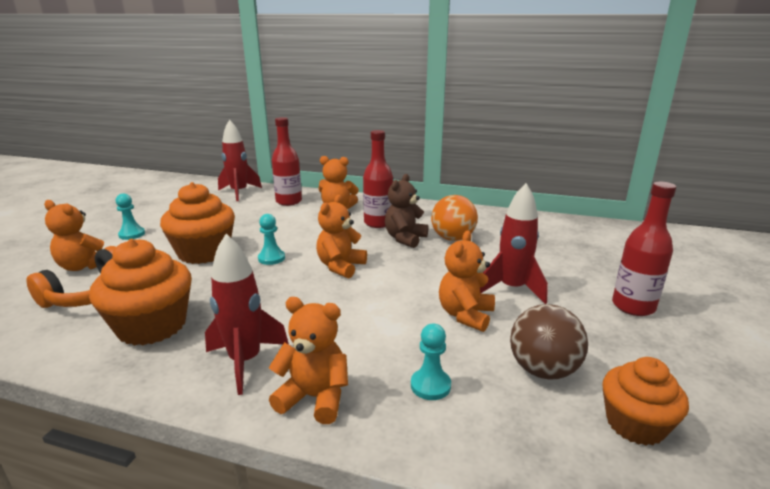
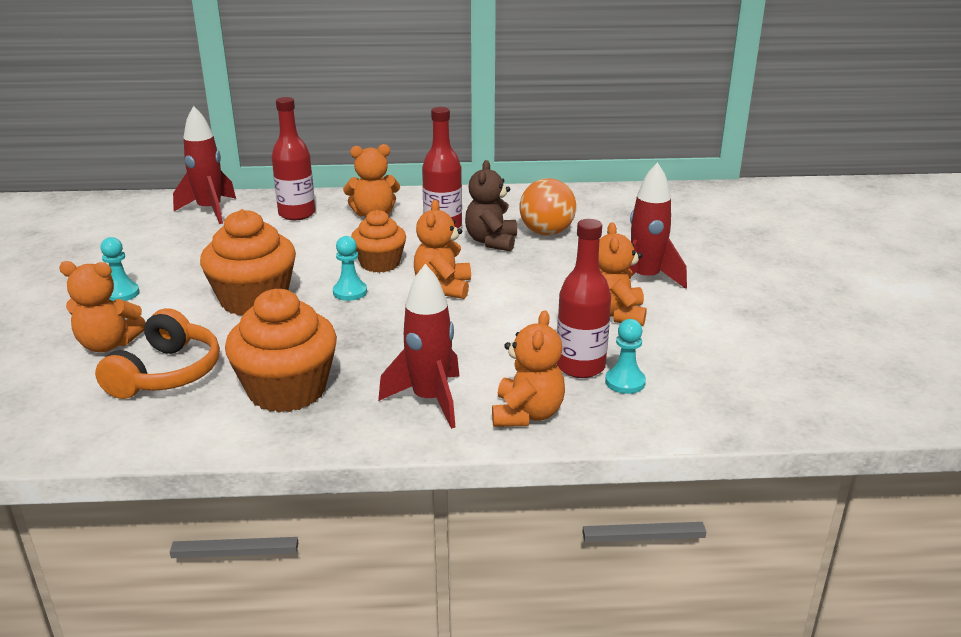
camera: 20 degrees left, 5 degrees up
orange teddy bear [269,297,348,424] -> orange teddy bear turned 105 degrees clockwise [492,310,565,427]
brown ball [510,304,588,380] -> none
orange cupcake [603,357,689,446] -> orange cupcake moved to [351,210,406,273]
red bottle [612,182,676,316] -> red bottle moved to [556,219,611,378]

